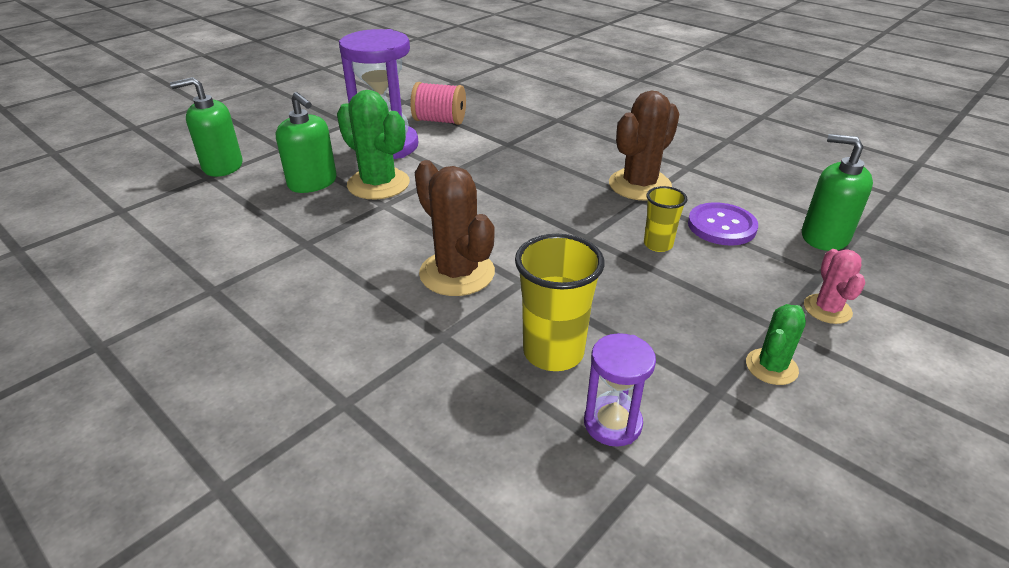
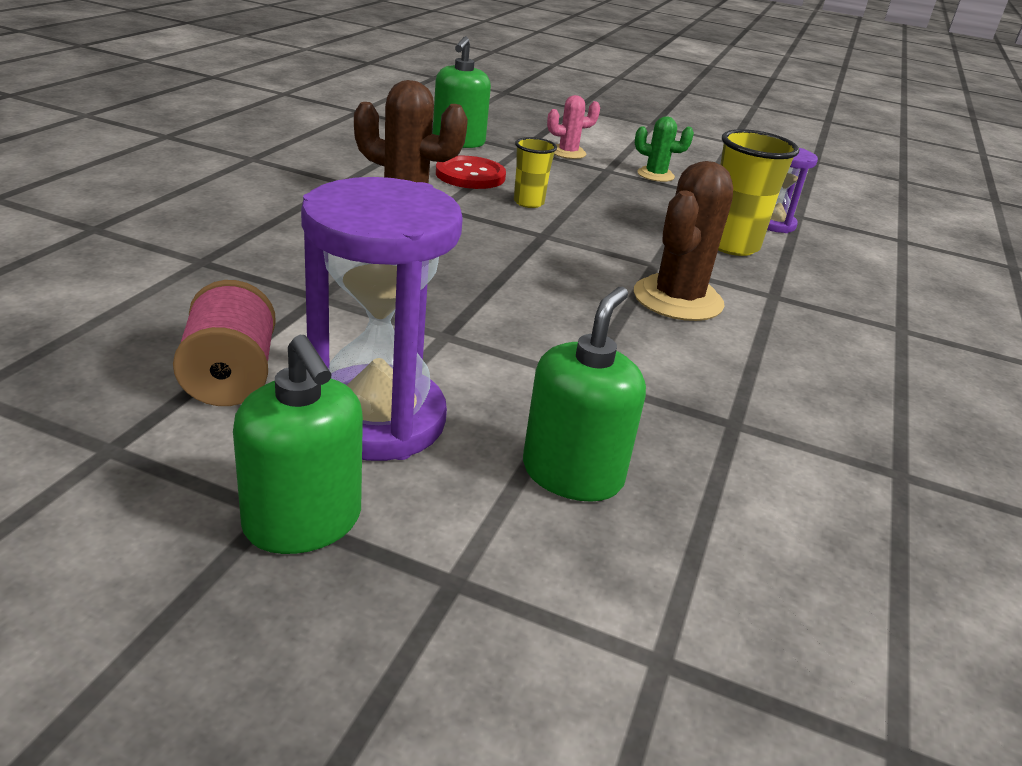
camera: 115 degrees left, 5 degrees down
green soap dispenser [170,77,242,177] -> green soap dispenser moved to [233,335,363,554]
green cactus [337,90,410,200] -> none
purple button [688,202,758,246] -> red button [436,156,506,189]

